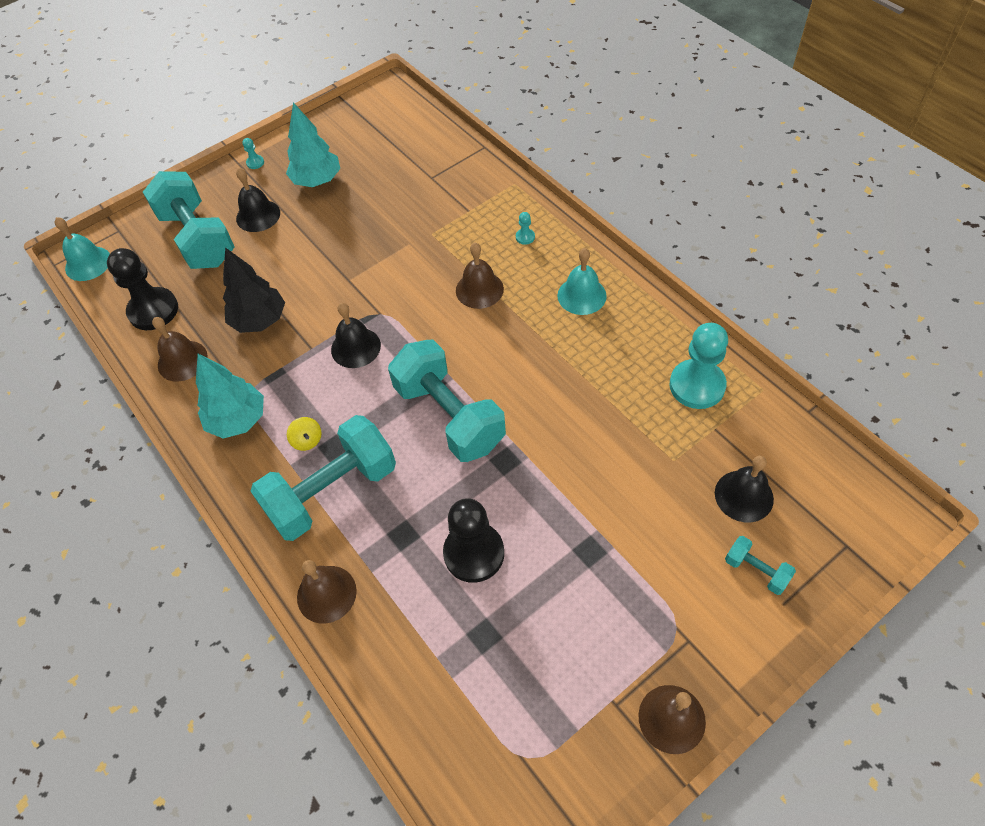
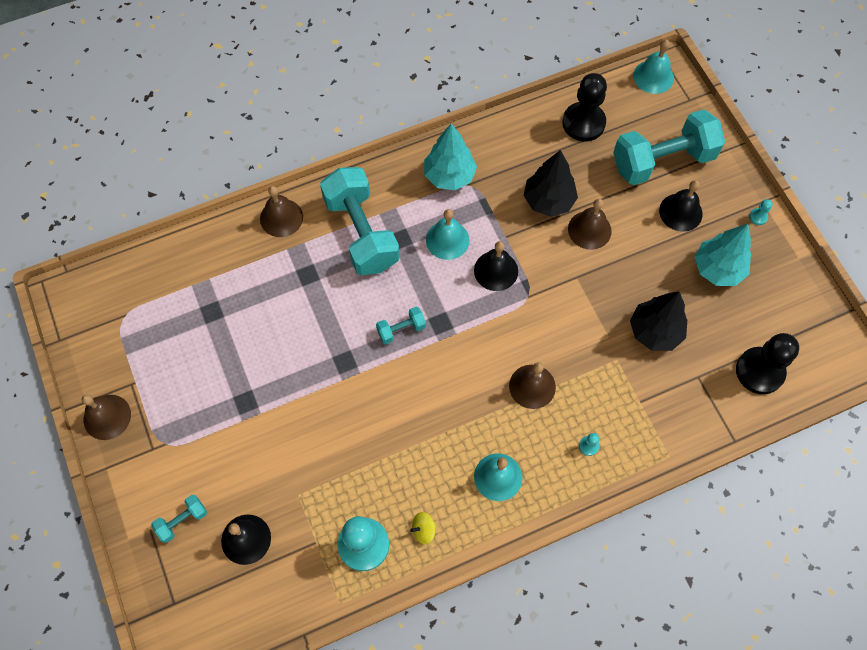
camera: 100 degrees right, 10 degrees up
brown bell [152,317,208,382] -> brown bell moved to [568,199,611,250]
yellow spinning top [287,417,322,451] -> yellow spinning top moved to [410,512,436,544]
turquoise dumbbell [388,340,506,462] -> turquoise dumbbell [376,307,426,344], size x0.44
black pawn [443,498,504,583] -> black pawn moved to [736,333,799,394]
none -> turquoise bell [426,209,470,260]
none -> black tree [630,291,687,351]

